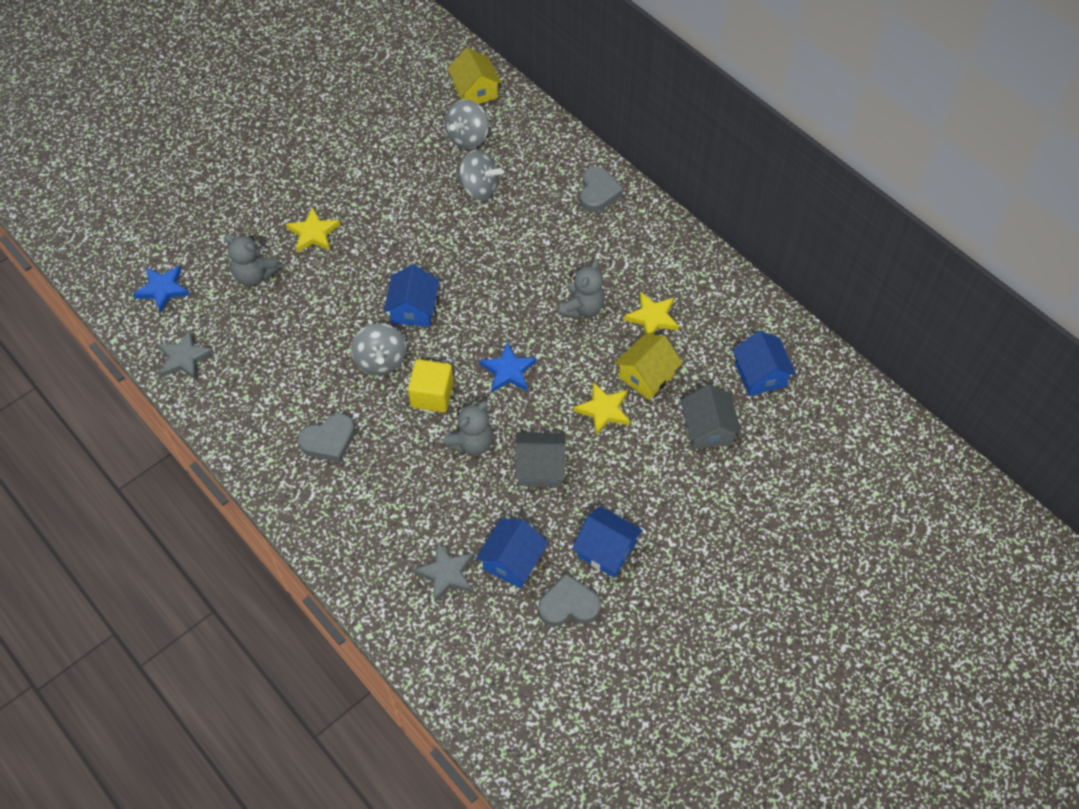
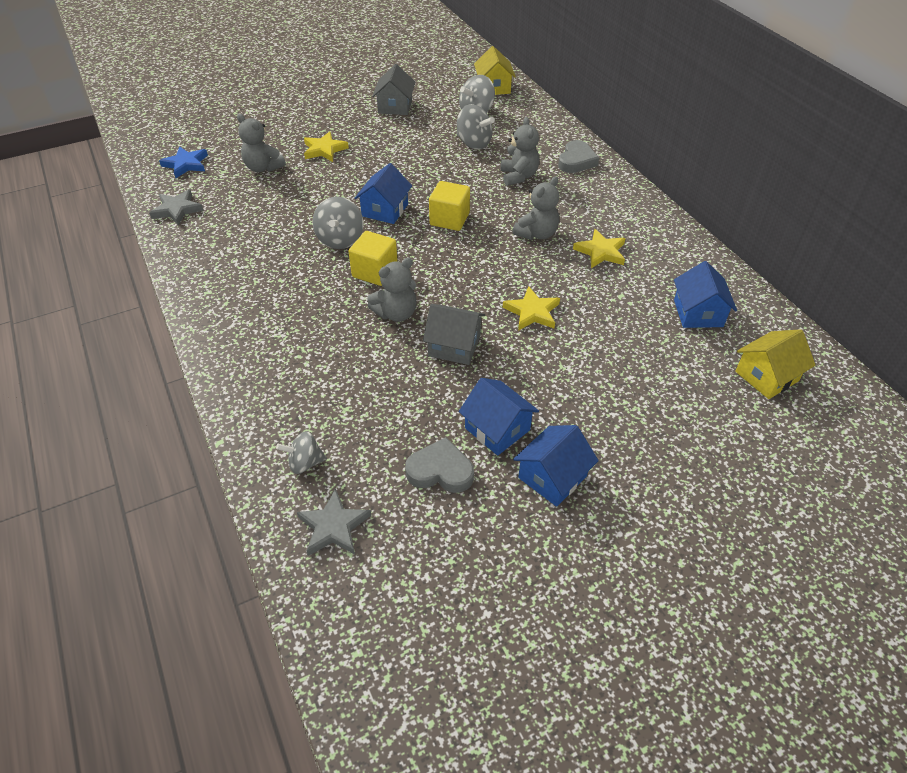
camera: 15 degrees right, 10 degrees down
grey heart [298,413,355,462] -> none
grey star [413,542,474,602] -> grey star moved to [297,488,371,556]
blue house [476,519,548,589] -> blue house moved to [513,425,599,507]
blue star [480,342,536,392] -> none
yellow house [614,335,682,400] -> yellow house moved to [735,329,816,399]
grey house [681,384,742,449] -> grey house moved to [372,64,416,115]
none -> grey spinning top [276,431,327,474]
none -> yellow cube [429,181,470,231]
none -> grey teddy bear [500,117,539,186]

